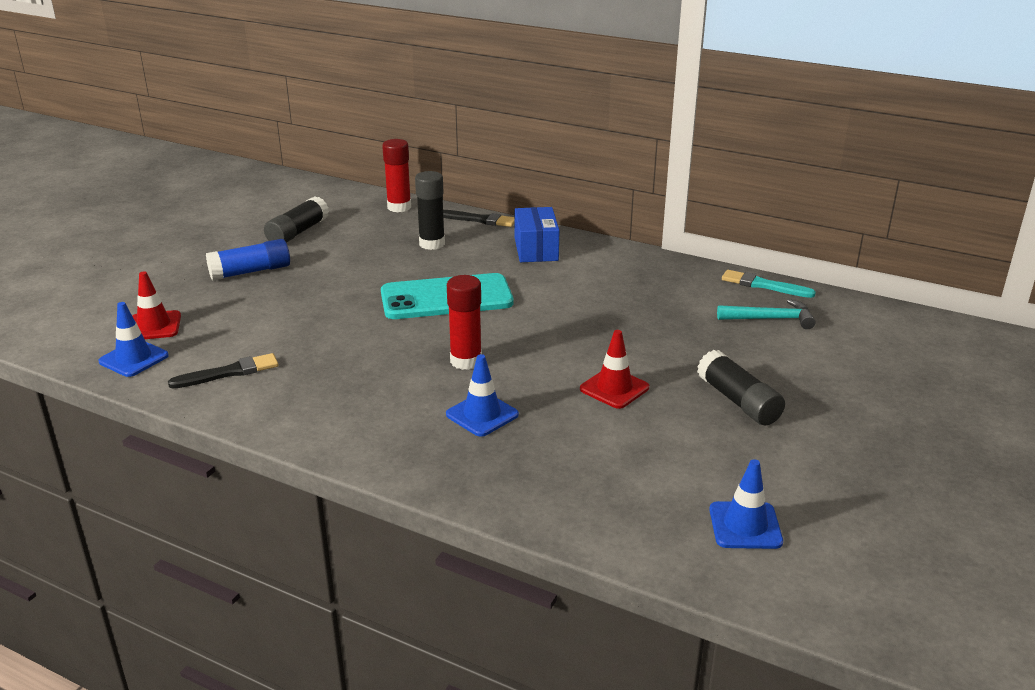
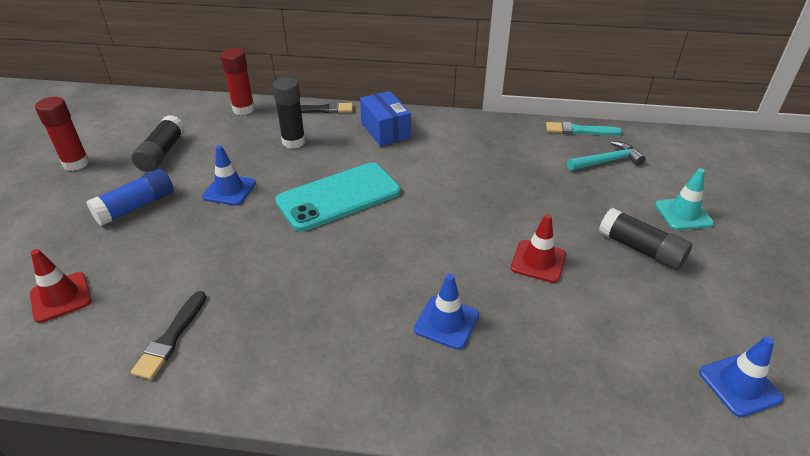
camera: 20 degrees left, 10 degrees up
blue traffic cone [98,302,169,377] -> blue traffic cone moved to [202,145,256,205]
black brush [168,353,278,389] -> black brush turned 150 degrees clockwise [131,291,206,380]
red glue stick [447,275,482,370] -> red glue stick moved to [35,97,89,171]
none -> turquoise traffic cone [655,168,714,230]

